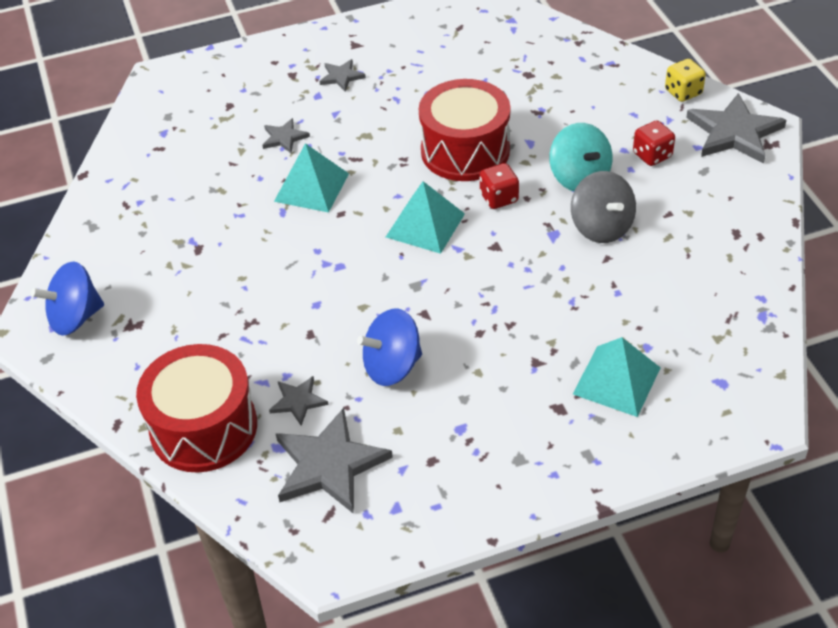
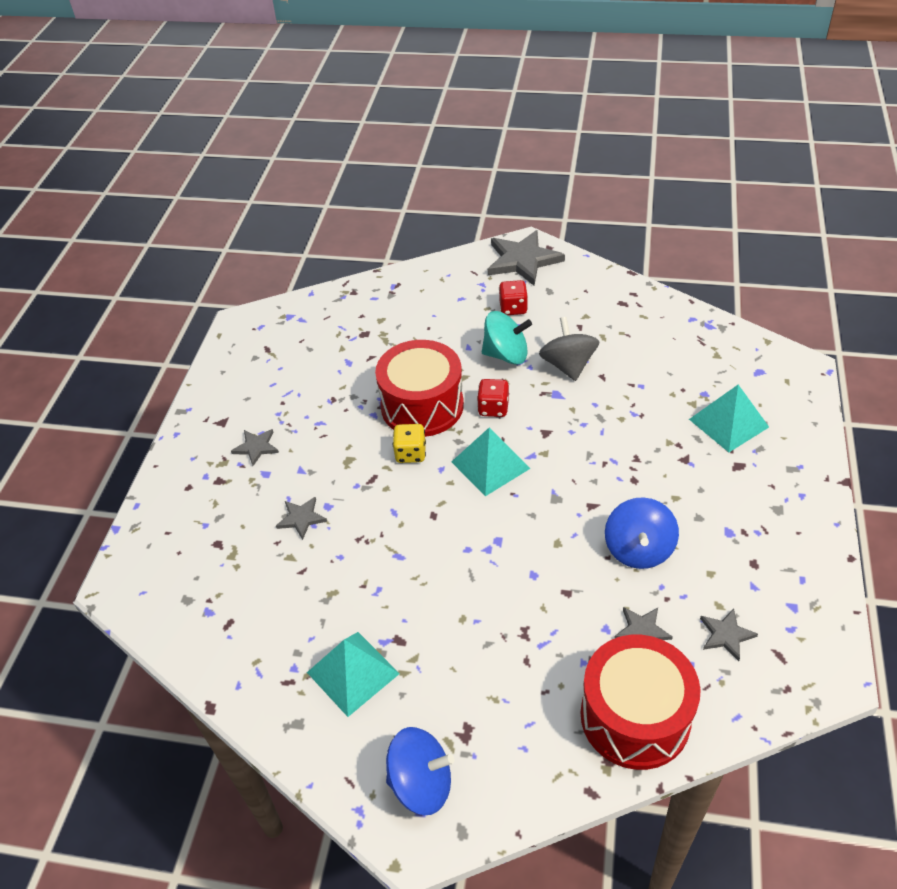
camera: 60 degrees left, 0 degrees up
blue spinning top [31,261,104,336] -> blue spinning top turned 90 degrees counterclockwise [386,727,454,815]
turquoise pyramid [274,143,349,213] -> turquoise pyramid moved to [307,632,400,717]
grey star [275,408,393,514] -> grey star [700,608,758,661], size x0.51
grey spinning top [571,171,636,243] -> grey spinning top turned 105 degrees counterclockwise [539,317,600,381]
yellow dice [665,59,706,102] -> yellow dice moved to [393,424,426,463]

